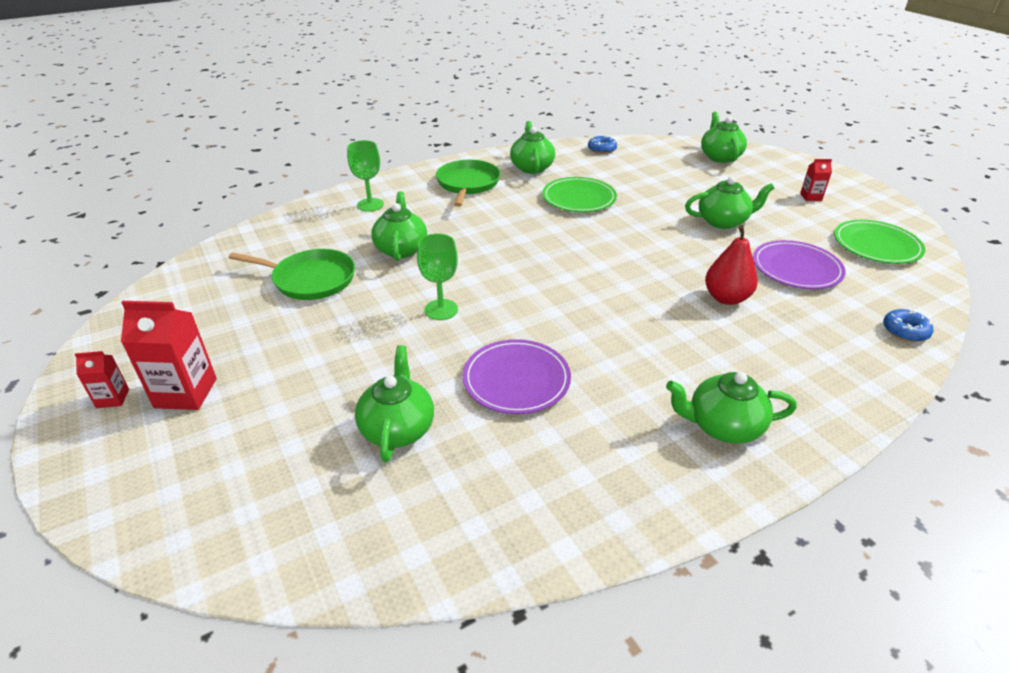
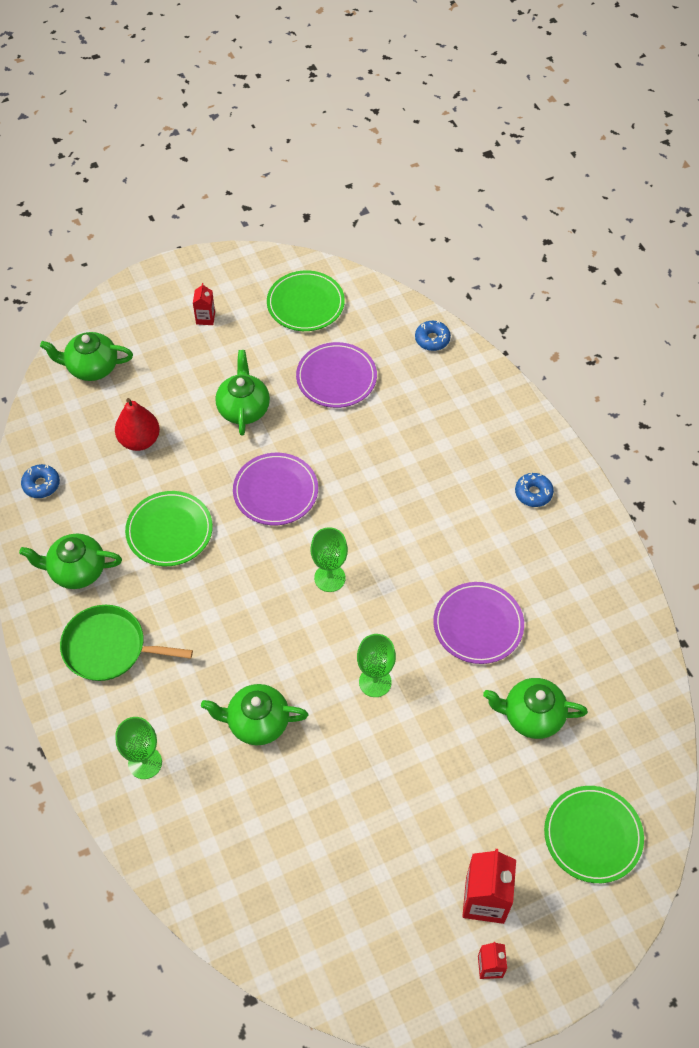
camera: 85 degrees left, 20 degrees up
green pan [229,249,355,300] -> none
green teapot [666,372,797,444] -> blue donut [515,473,554,507]
red pear [705,225,758,305] -> red pear moved to [115,398,160,451]
none -> purple plate [233,453,318,525]
none -> green goblet [311,528,348,592]
none -> green plate [544,786,644,883]

